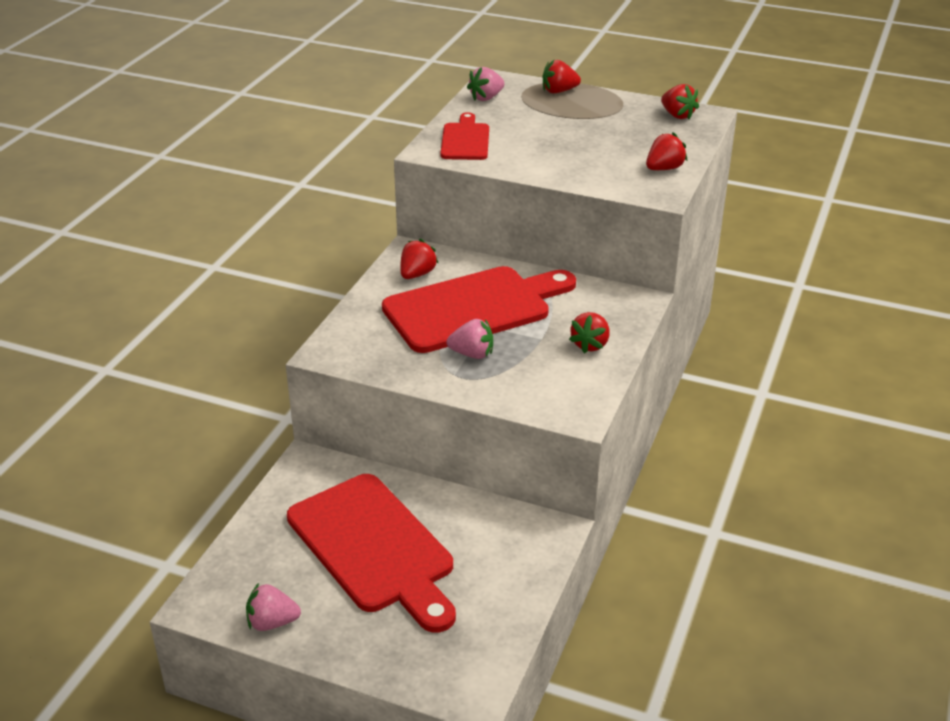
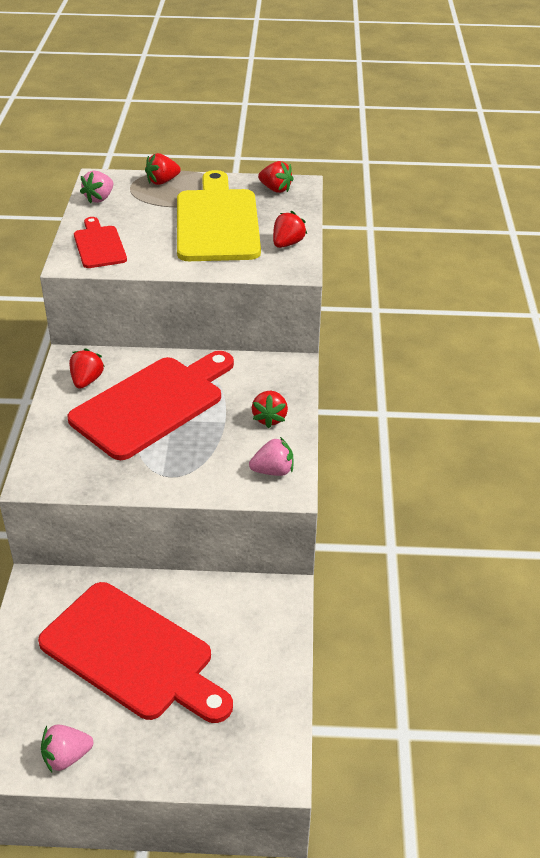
camera: 20 degrees left, 5 degrees up
pink strawberry [446,319,493,359] -> pink strawberry moved to [249,437,294,476]
none -> yellow cutting board [177,170,261,261]

